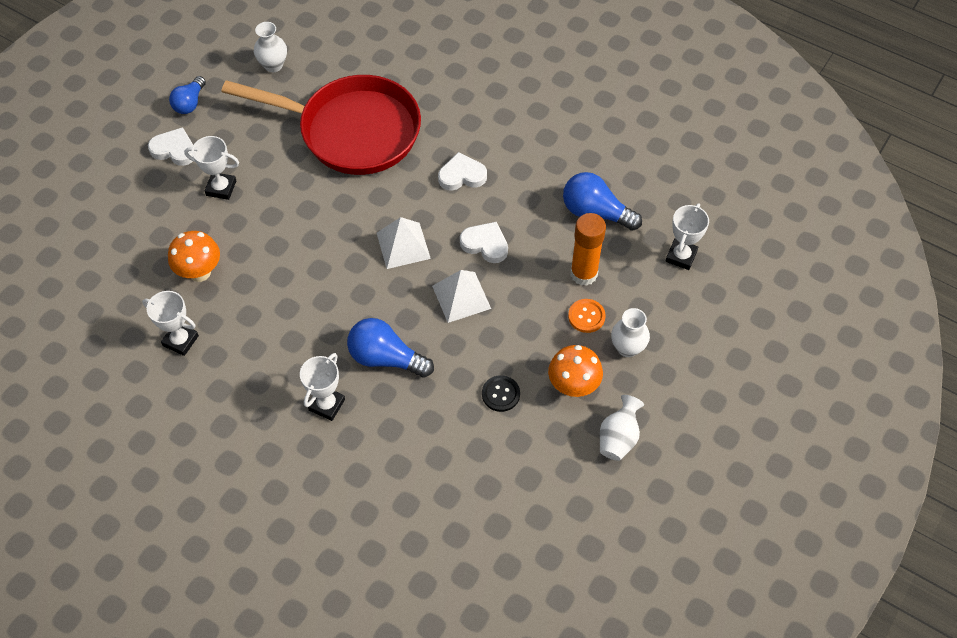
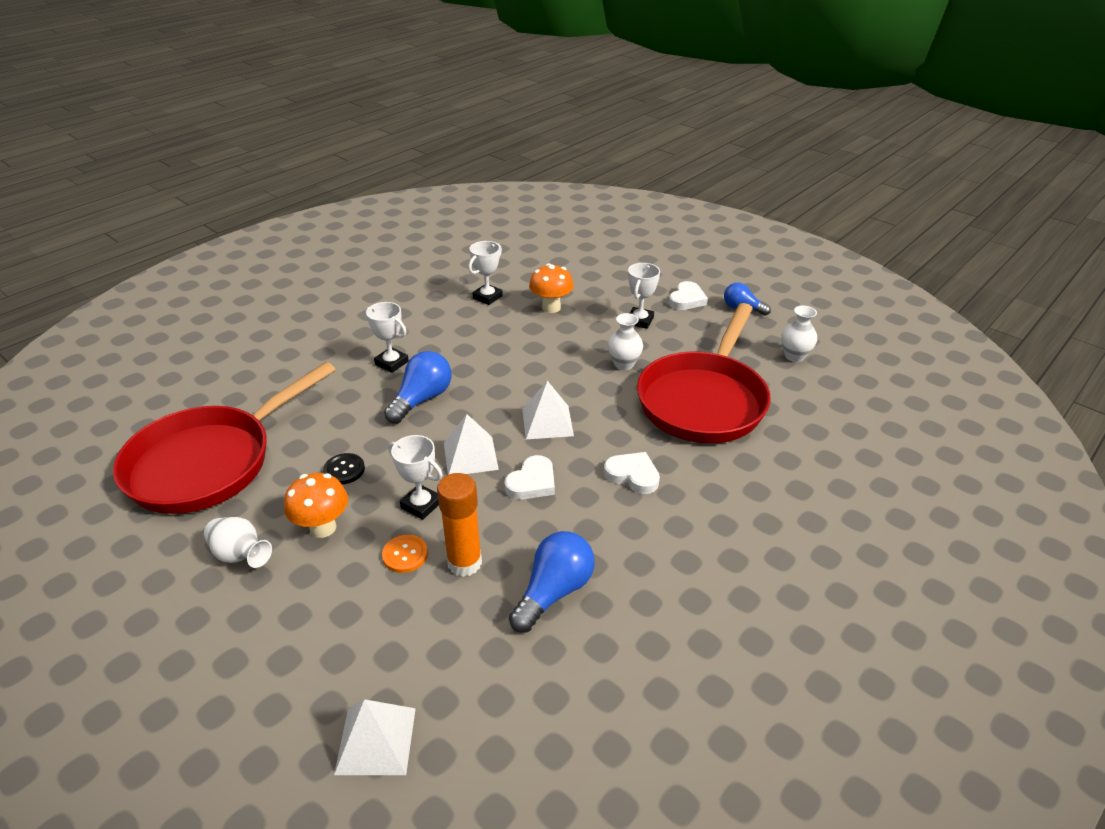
camera: 100 degrees right, 20 degrees down
white heart [438,152,487,191] -> white heart turned 60 degrees counterclockwise [604,452,660,494]
white vase [611,308,650,357] -> white vase moved to [608,313,643,370]
white trophy [665,203,709,270] -> white trophy moved to [388,435,443,520]
none -> red pan [113,362,336,514]
none -> white pyramid [334,699,416,775]

